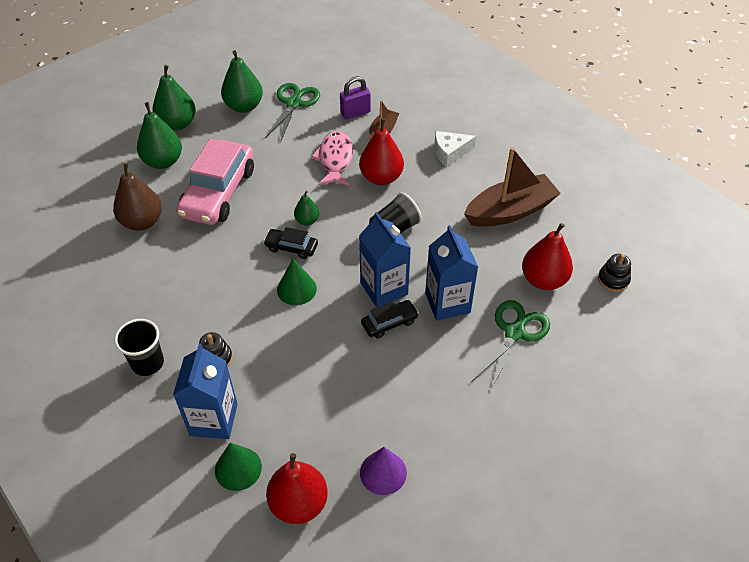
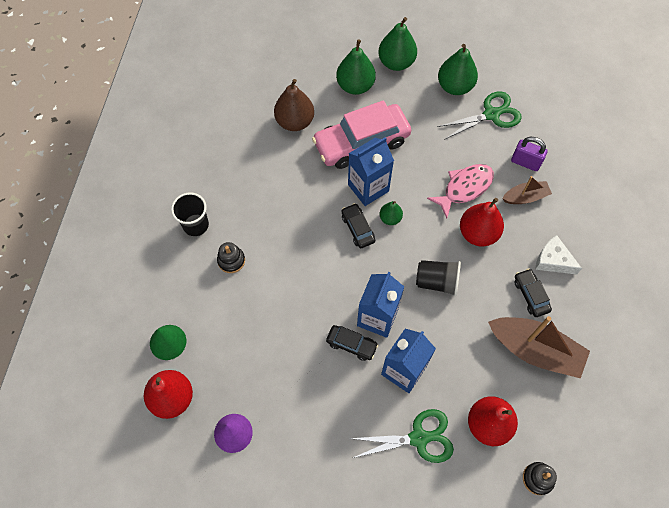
camera: 50 degrees right, 15 degrees up
blue carton [173,344,238,439] -> blue carton moved to [348,137,394,206]
green cone [277,259,317,305] -> none
none -> black car [514,269,552,317]

